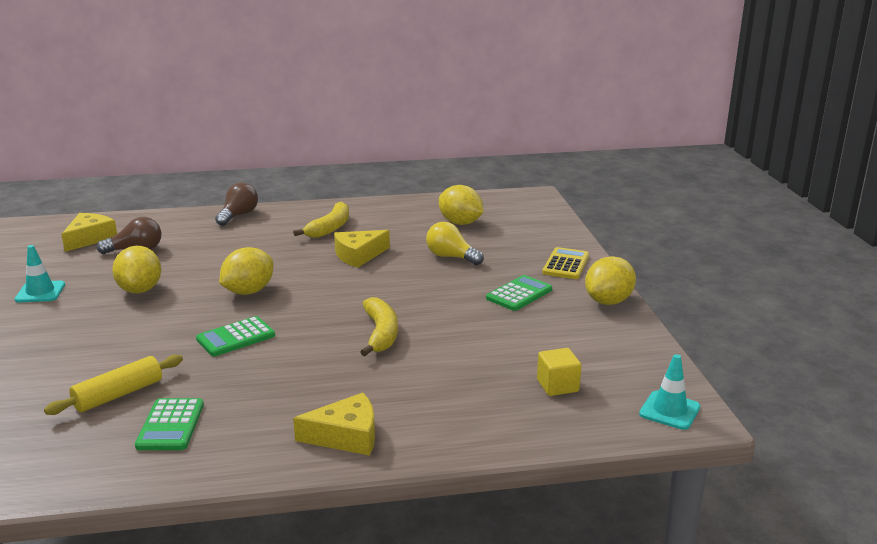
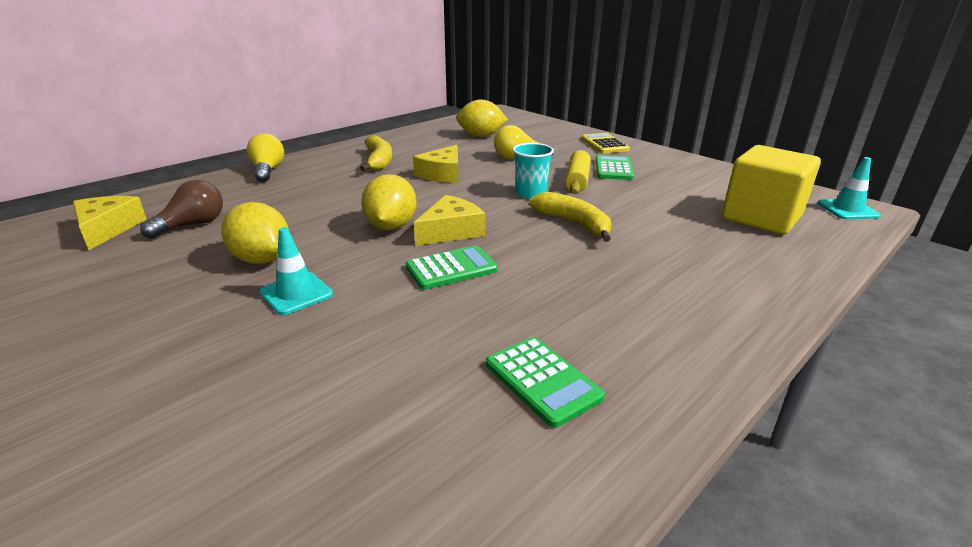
camera: 35 degrees left, 5 degrees up
turquoise traffic cone [15,245,65,303] -> turquoise traffic cone moved to [259,227,333,315]
yellow rolling pin [44,355,183,415] -> yellow rolling pin moved to [565,150,591,194]
green calculator [196,316,275,356] -> green calculator turned 135 degrees counterclockwise [406,245,498,290]
brown light bulb [215,182,258,226] -> yellow light bulb [247,133,284,182]
yellow cheese [293,393,375,456] -> yellow cheese moved to [414,195,485,246]
yellow cube [537,348,581,396] -> yellow cube [722,145,821,235], size x2.05
yellow lemon [585,256,636,305] -> none
none -> turquoise cup [512,143,554,199]

